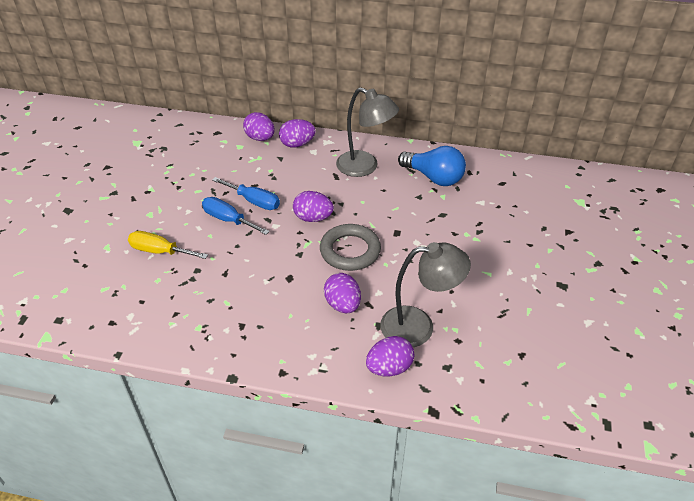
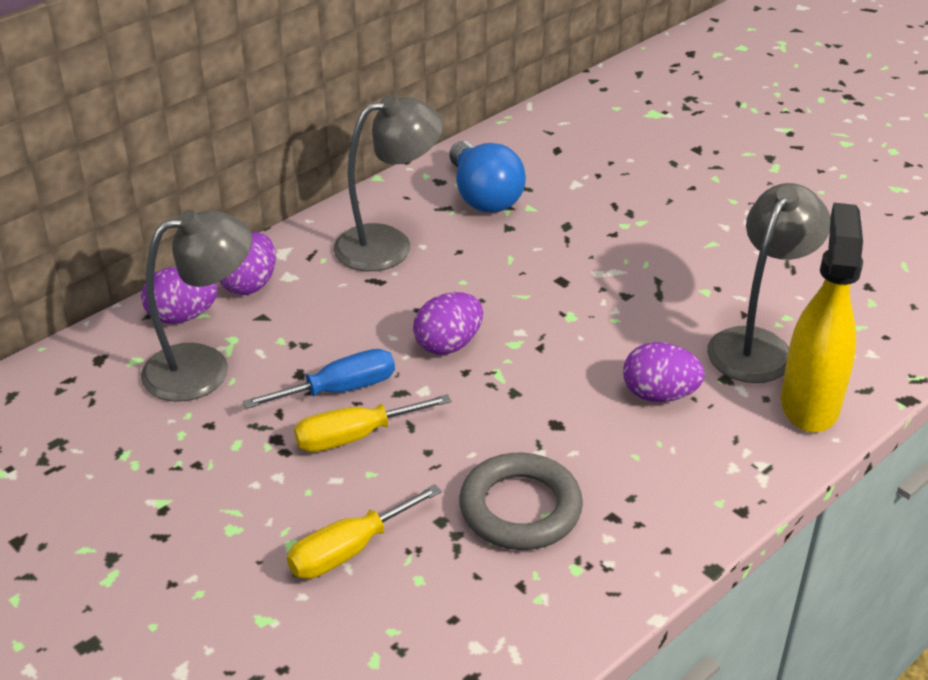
camera: 55 degrees left, 5 degrees down
blue screwdriver [202,197,270,235] -> yellow screwdriver [294,394,452,452]
grey ring [320,224,381,271] -> grey ring moved to [459,453,583,550]
purple egg [366,336,414,377] -> yellow spray bottle [781,203,863,432]
blue light bulb [398,146,466,186] -> blue light bulb turned 90 degrees clockwise [449,141,526,213]
none -> grey lamp [141,209,252,402]

